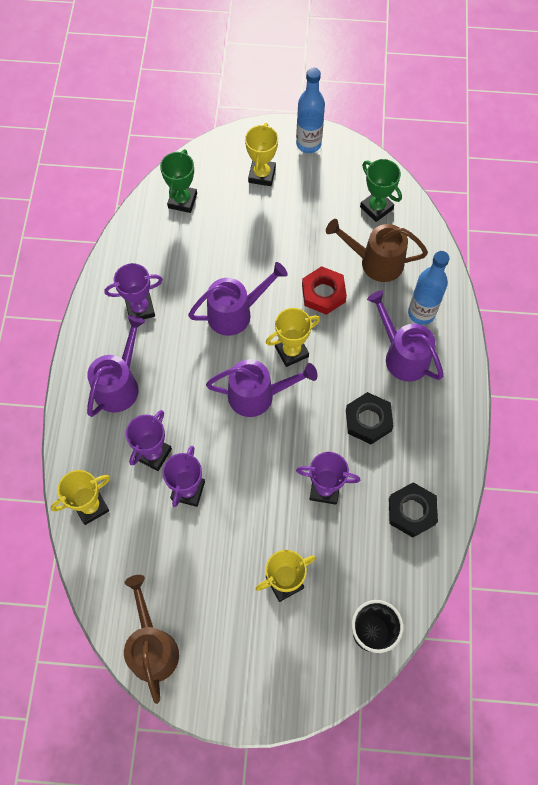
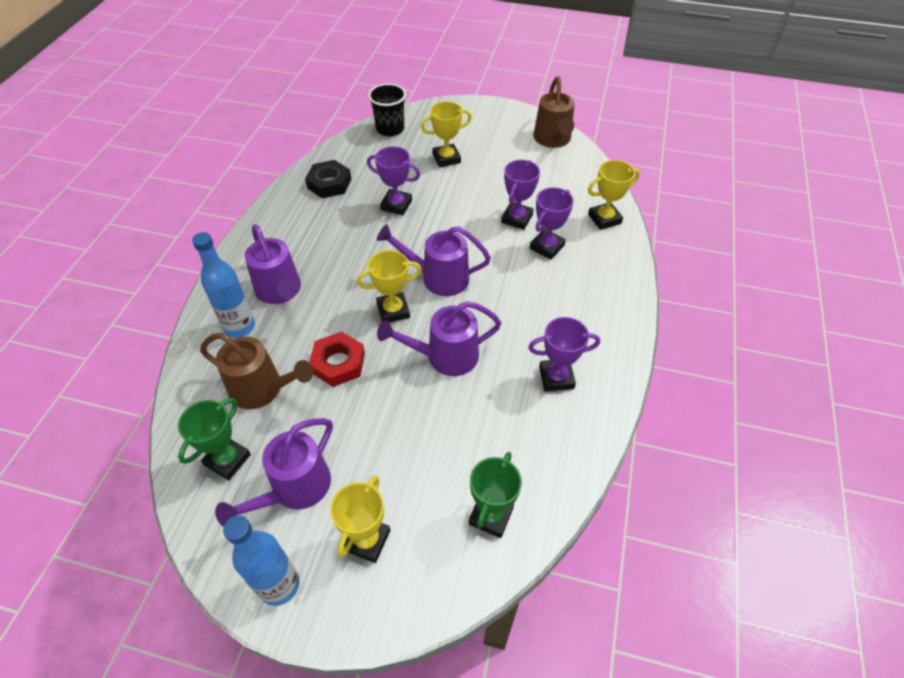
camera: 170 degrees left, 15 degrees down
purple watering can [87,315,145,417] -> purple watering can moved to [215,418,333,527]
black nut [346,392,394,444] -> none
green trophy [360,159,402,222] -> green trophy turned 60 degrees clockwise [178,398,251,480]

